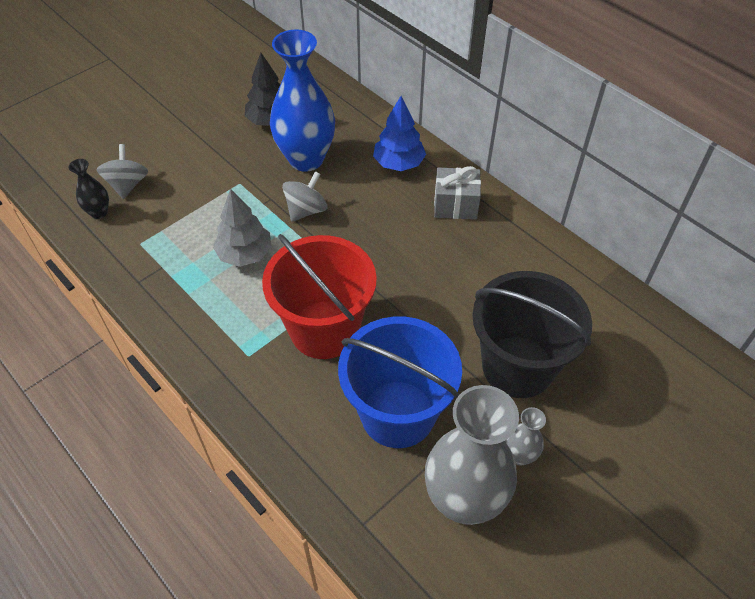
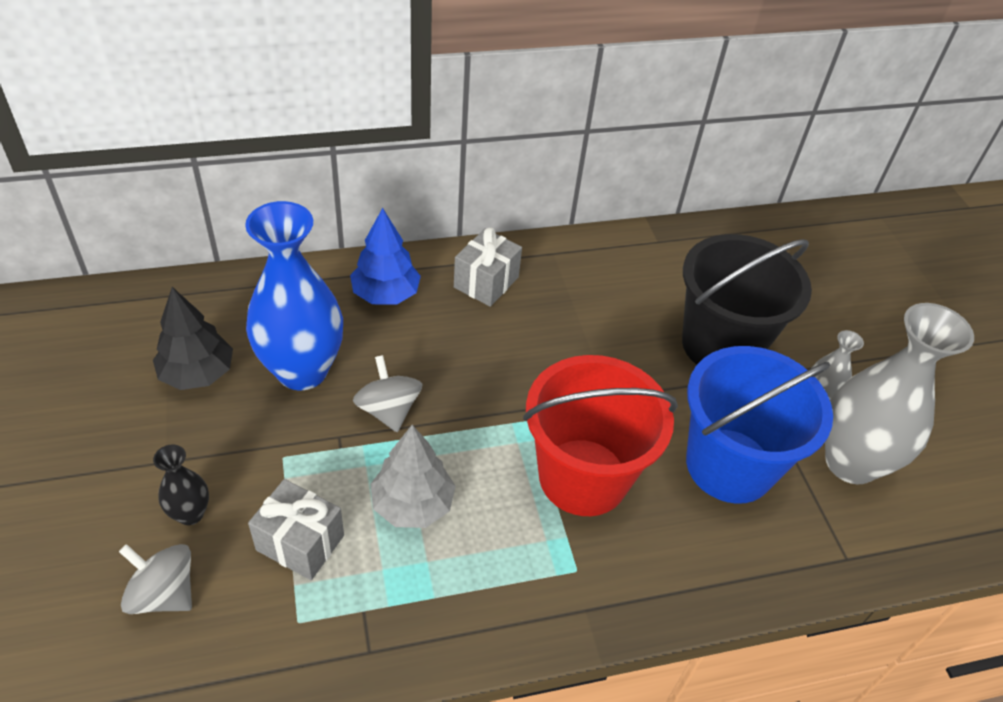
camera: 65 degrees left, 5 degrees down
black vase [68,159,109,219] -> black vase moved to [153,444,209,525]
none -> grey gift [248,479,344,580]

